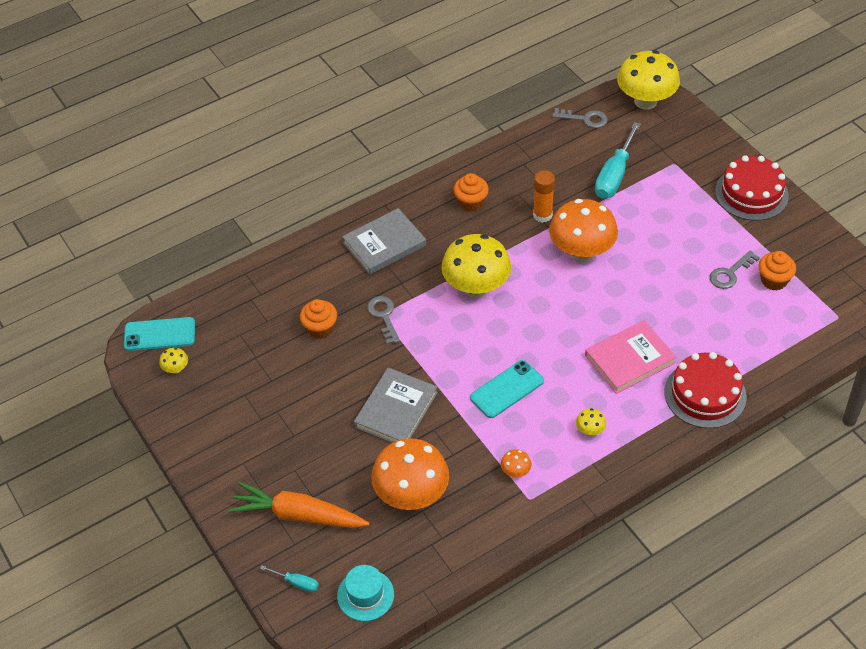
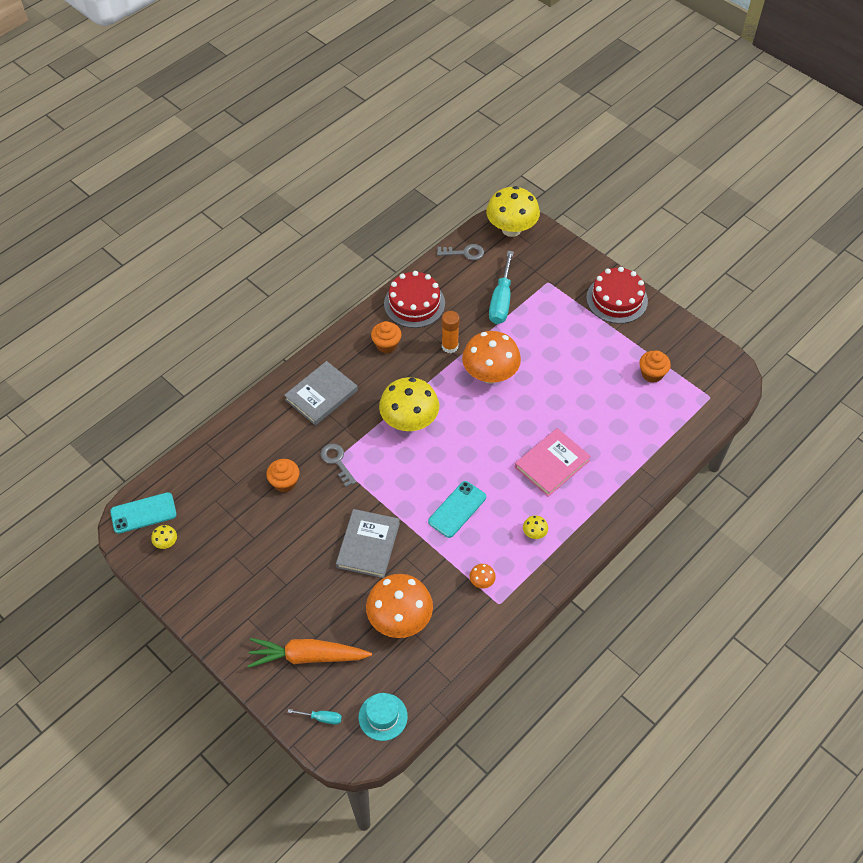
camera: 15 degrees left, 5 degrees up
red cake [664,352,747,428] -> red cake moved to [384,271,445,328]
grey key [710,250,760,289] -> none

